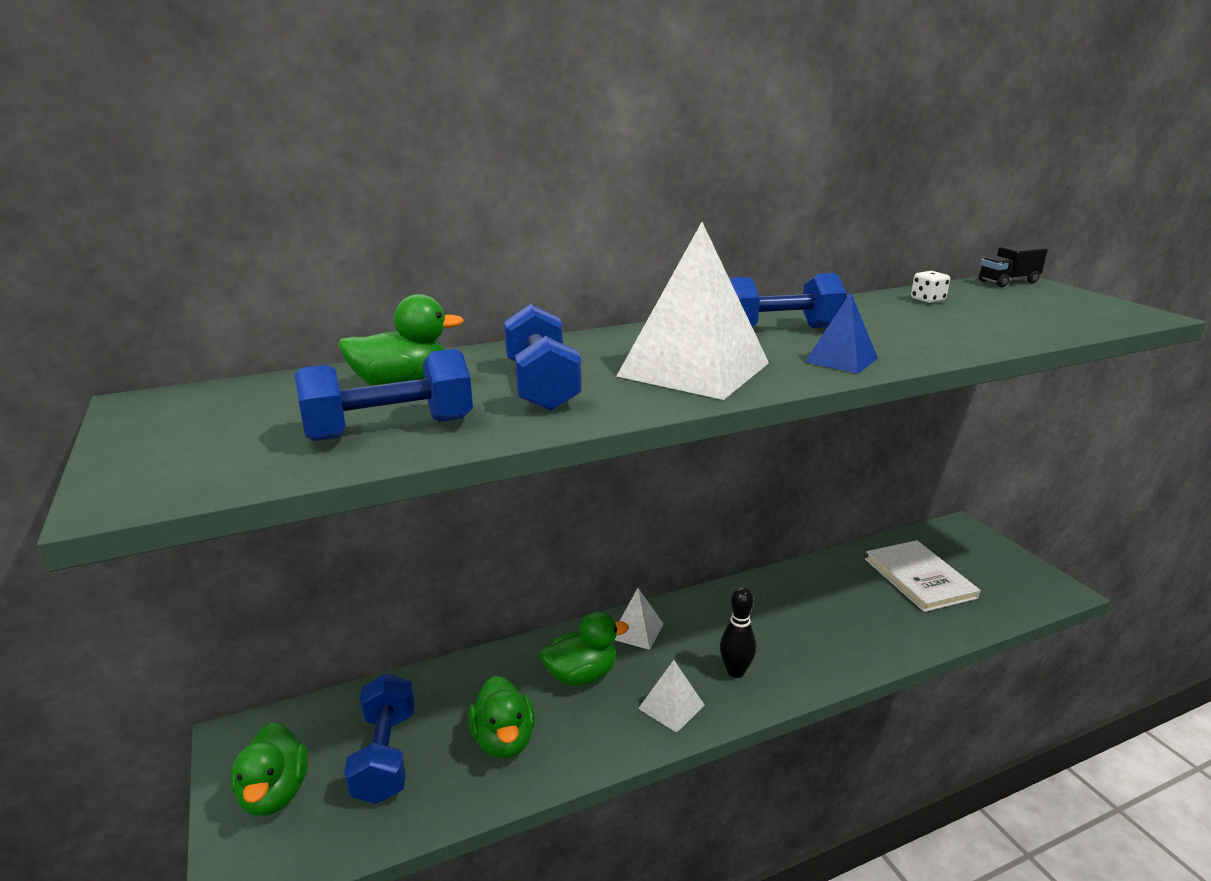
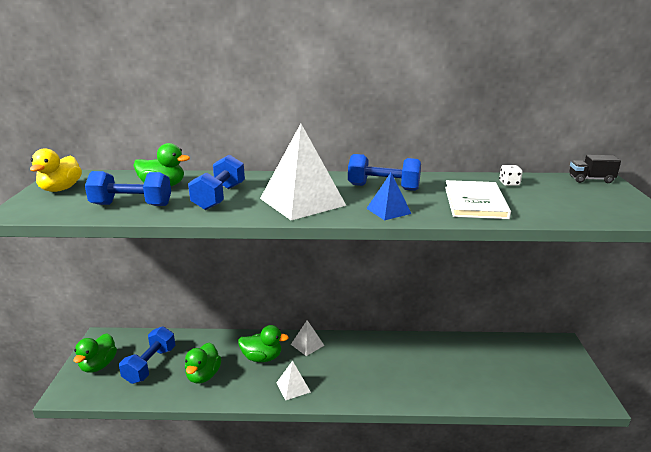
camera: 25 degrees right, 0 degrees up
black bowling pin [720,587,756,678] -> none
white book [865,540,981,612] -> white book moved to [445,180,511,219]
none -> yellow duck [30,148,82,192]

